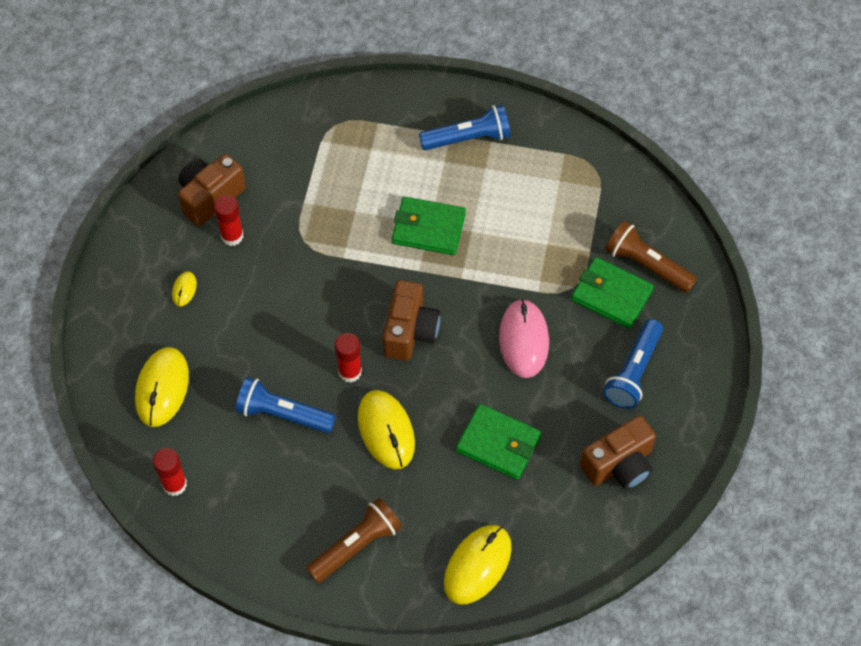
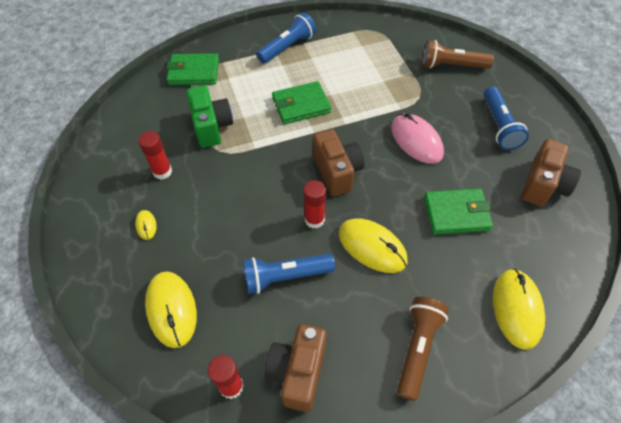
camera: 30 degrees left, 5 degrees down
brown camera [178,154,246,227] -> brown camera moved to [264,324,326,412]
green wallet [571,257,654,329] -> green wallet moved to [166,53,219,85]
none -> green camera [186,85,233,148]

